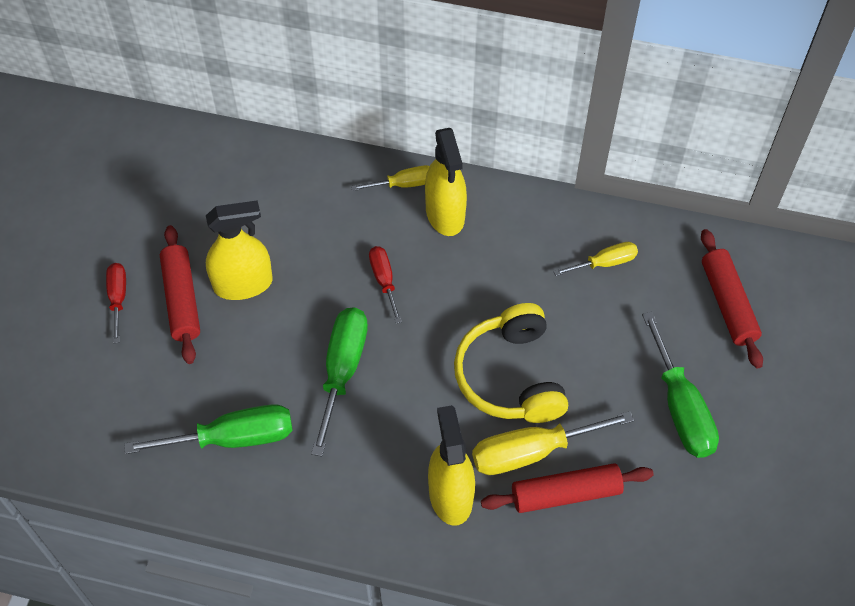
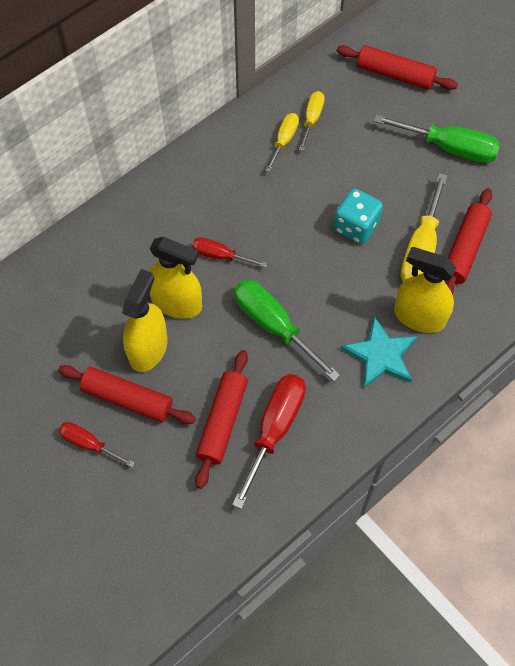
camera: 55 degrees left, 5 degrees up
green screwdriver [124,404,293,454] -> red screwdriver [232,374,306,509]
yellow screwdriver [351,165,430,191] -> yellow screwdriver moved to [265,113,299,172]
yellow spray bottle [425,128,467,236] -> yellow spray bottle moved to [149,237,202,319]
yellow headphones [454,303,568,423] -> turquoise dice [334,188,383,244]
none -> red rolling pin [195,350,248,489]
none -> turquoise star [341,317,417,389]

